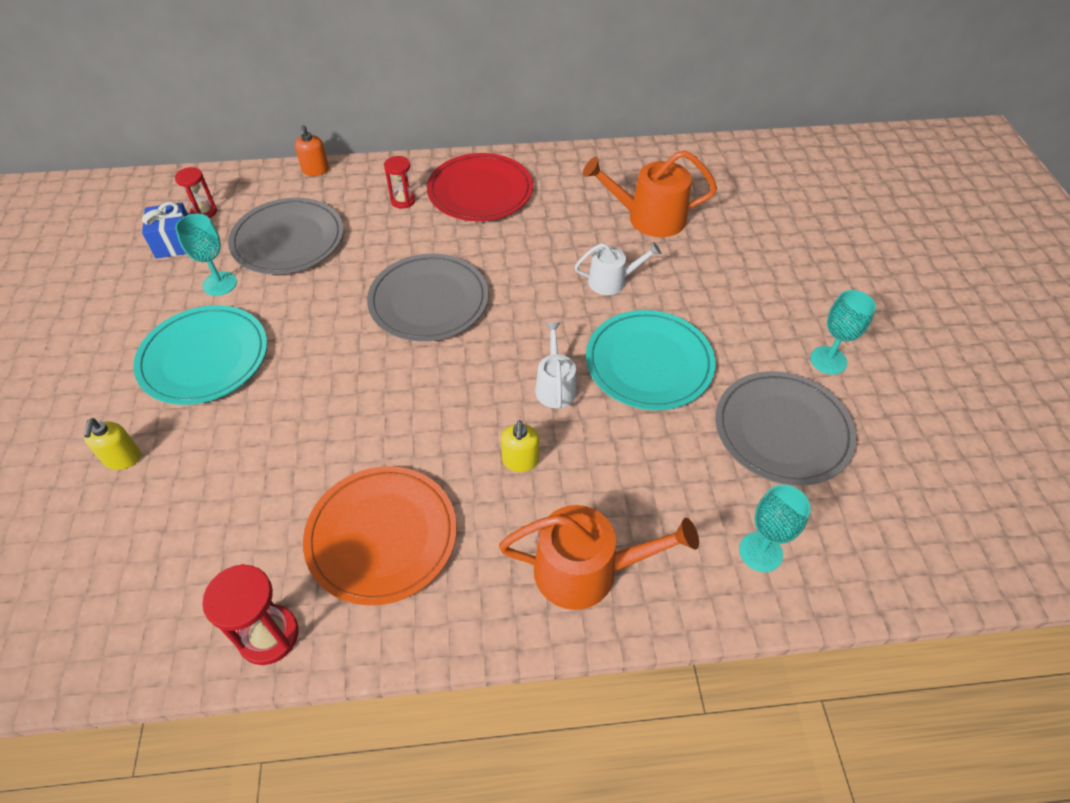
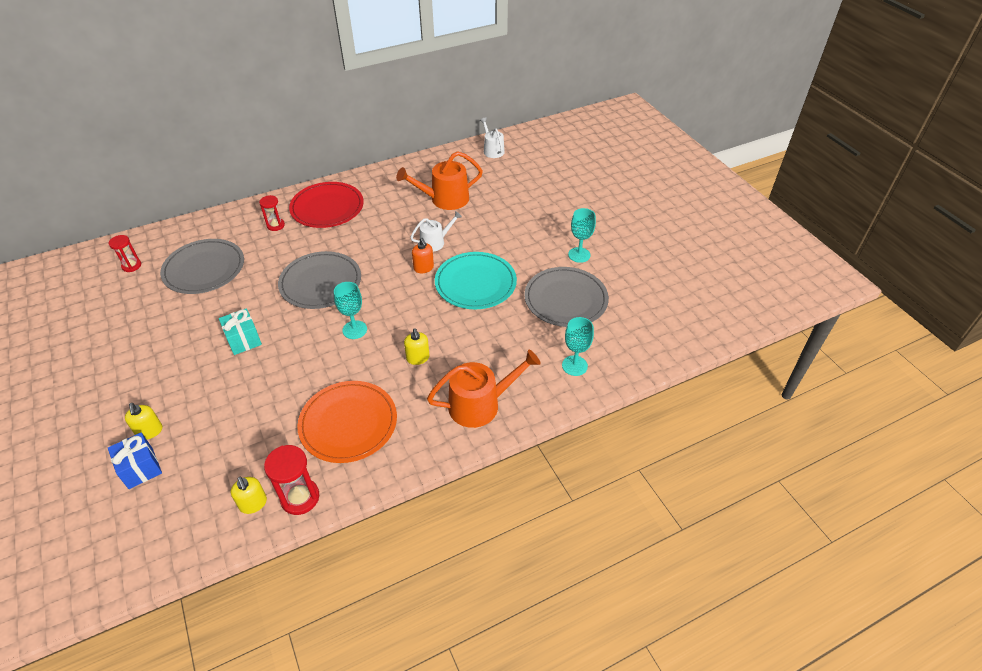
camera: 20 degrees left, 5 degrees down
turquoise plate [133,305,267,405] -> none
blue gift [142,201,188,259] -> blue gift moved to [108,432,162,489]
turquoise goblet [175,214,237,296] -> turquoise goblet moved to [334,282,367,339]
orange soap dispenser [295,125,329,176] -> orange soap dispenser moved to [412,238,434,273]
white watering can [535,322,577,408] -> white watering can moved to [480,117,505,158]
none -> turquoise gift [219,308,262,355]
none -> yellow soap dispenser [231,477,267,514]

